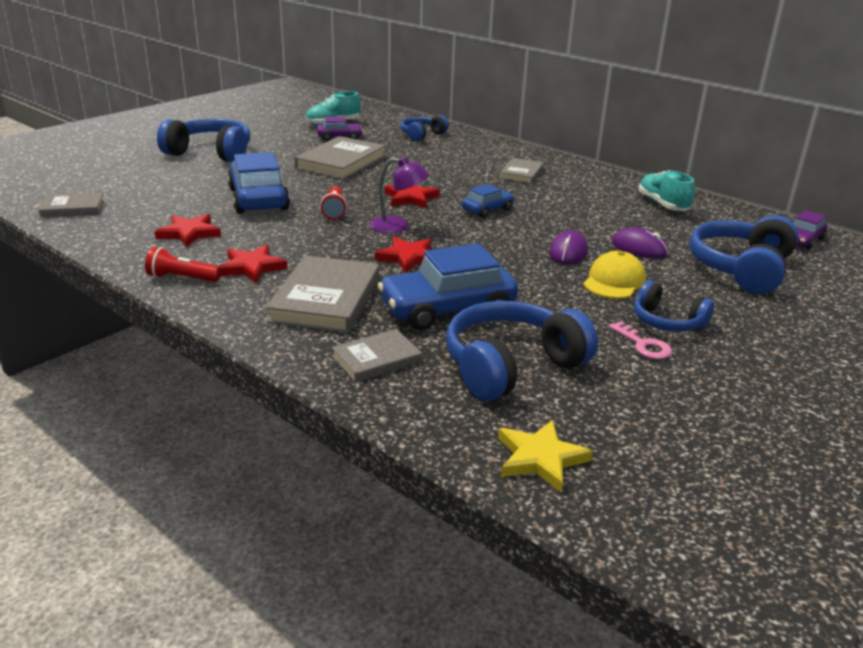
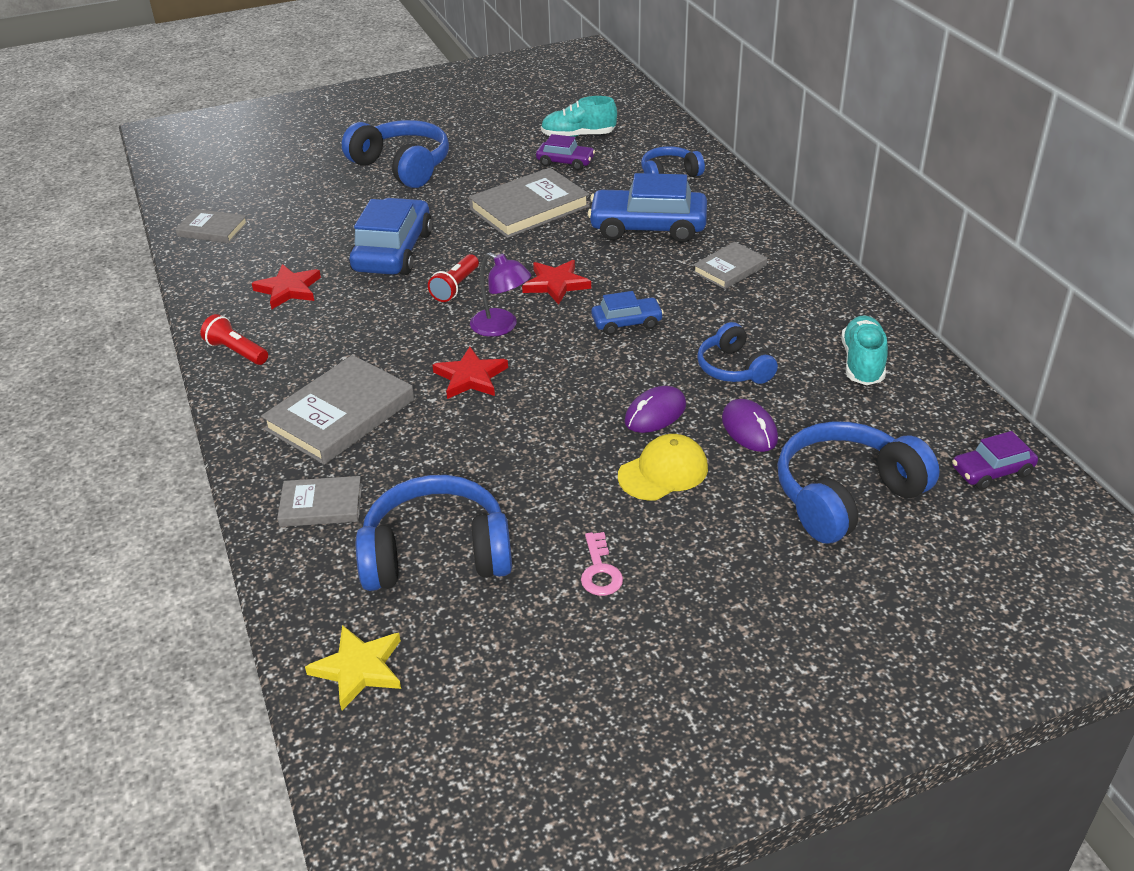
camera: 30 degrees right, 10 degrees up
red star [219,245,288,283] -> none
blue car [378,243,518,330] -> blue car moved to [588,173,707,243]
blue headphones [634,280,714,332] -> blue headphones moved to [697,322,778,384]

